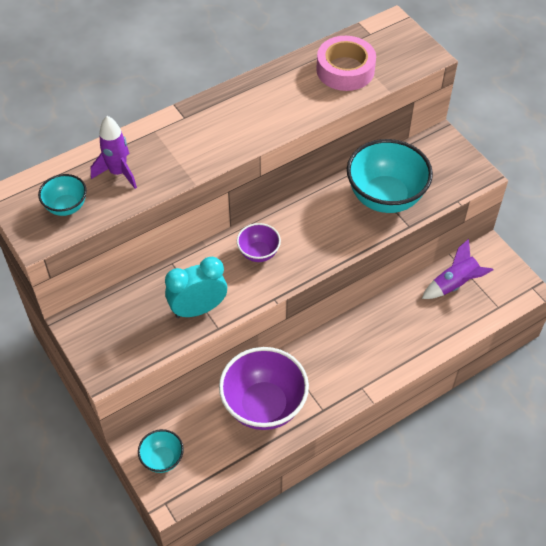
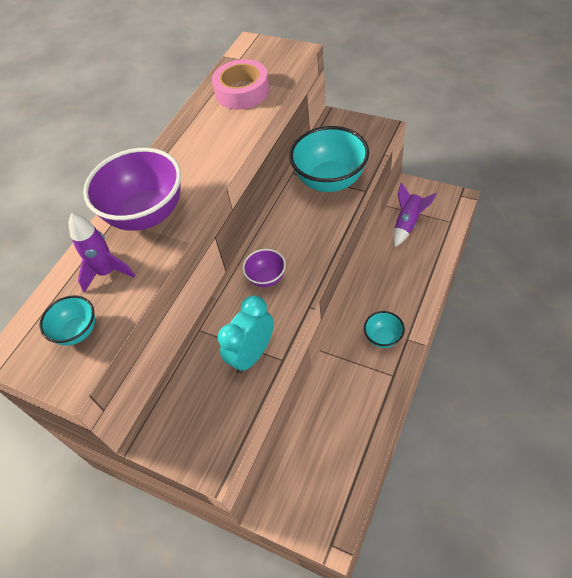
camera: 25 degrees left, 0 degrees up
turquoise bowl [138,429,184,473] -> turquoise bowl moved to [364,311,405,348]
purple bowl [219,347,309,430] -> purple bowl moved to [83,148,181,231]

